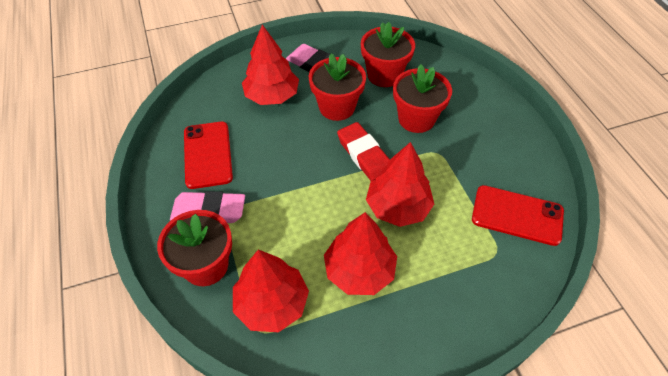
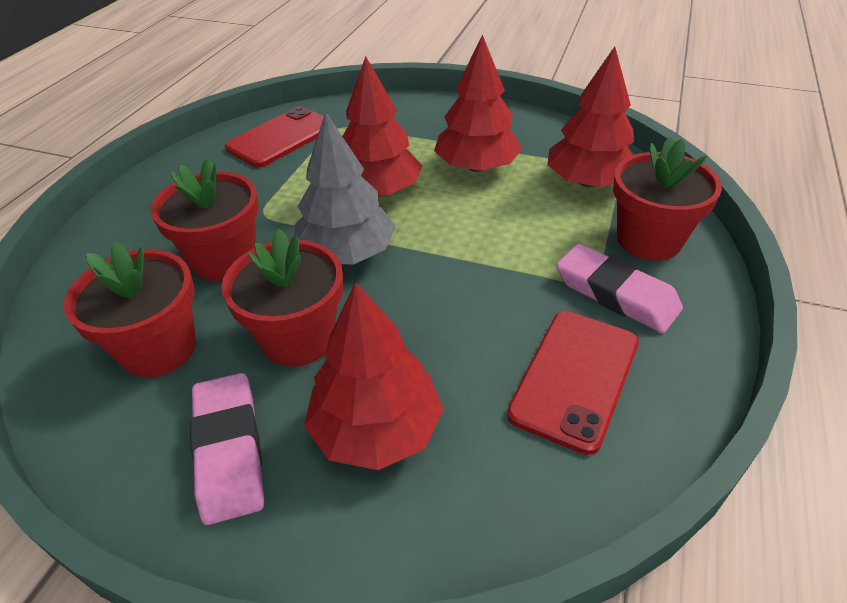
camera: 140 degrees left, 10 degrees down
red eraser [337,122,390,181] -> grey tree [294,112,396,265]
red phone [472,185,564,246] -> red phone turned 75 degrees clockwise [225,106,334,167]

